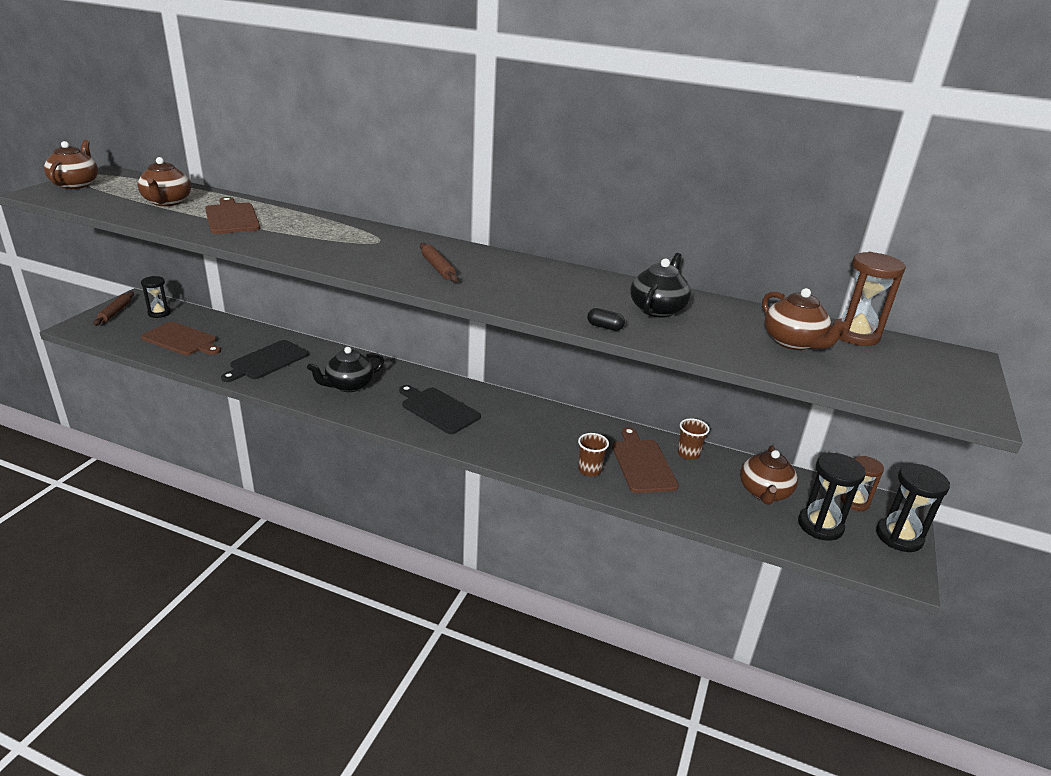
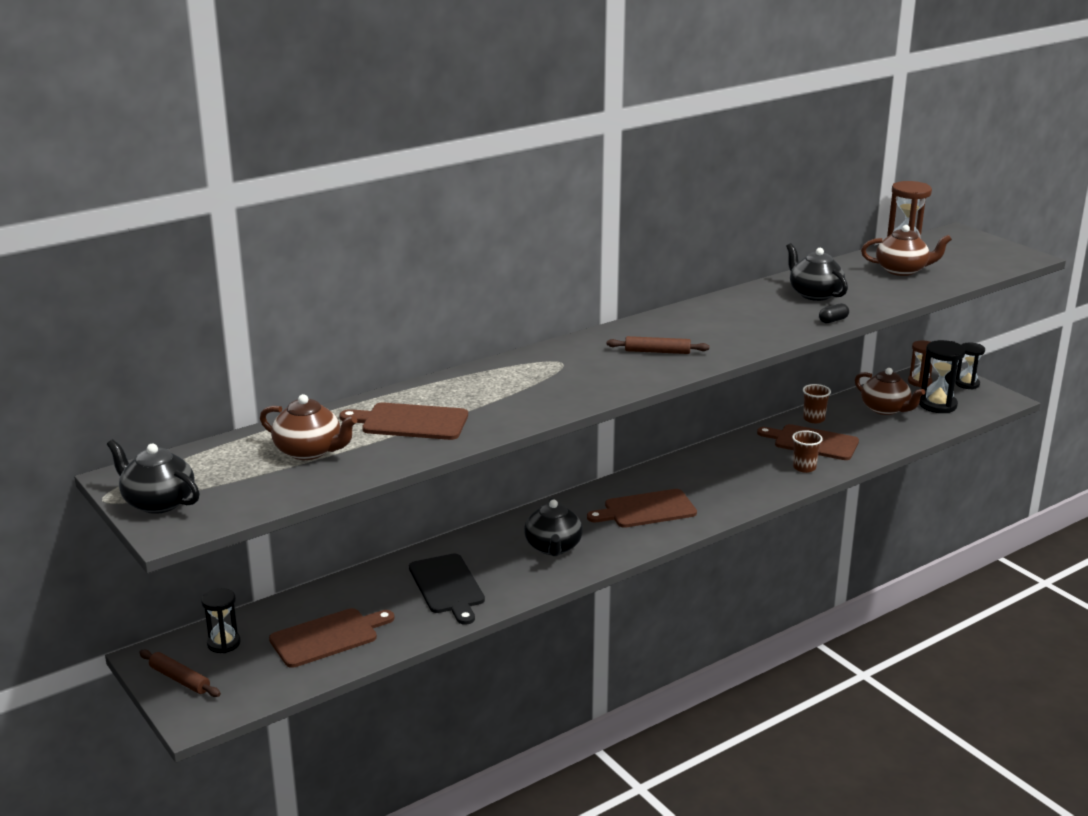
camera: 55 degrees left, 5 degrees down
brown teapot [44,140,98,189] -> black teapot [107,439,200,514]
black cutting board [399,385,481,434] -> brown cutting board [587,489,697,528]
black hourglass [876,463,950,552] -> black hourglass [955,342,985,390], size x0.66

